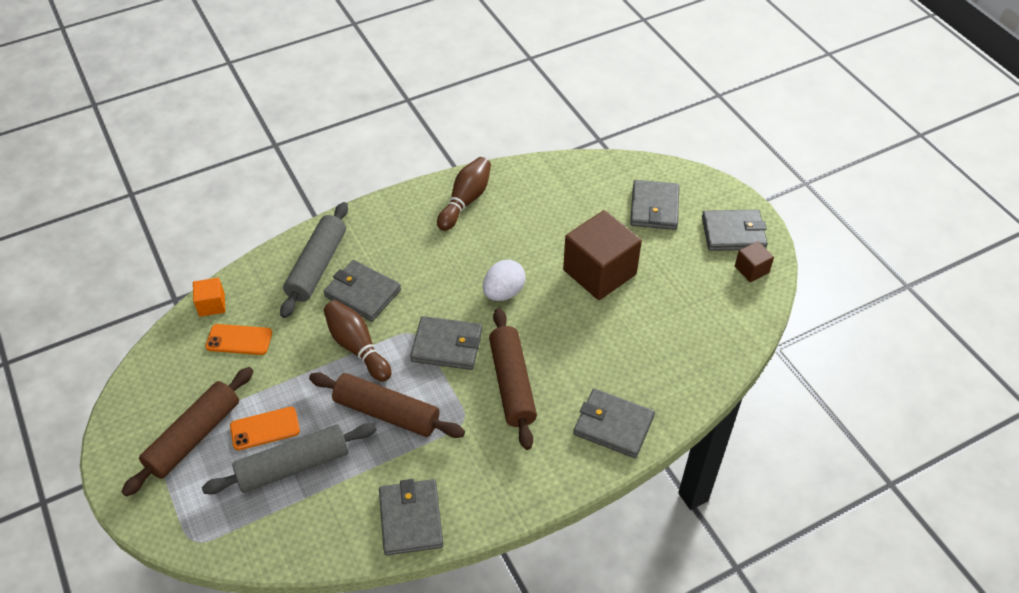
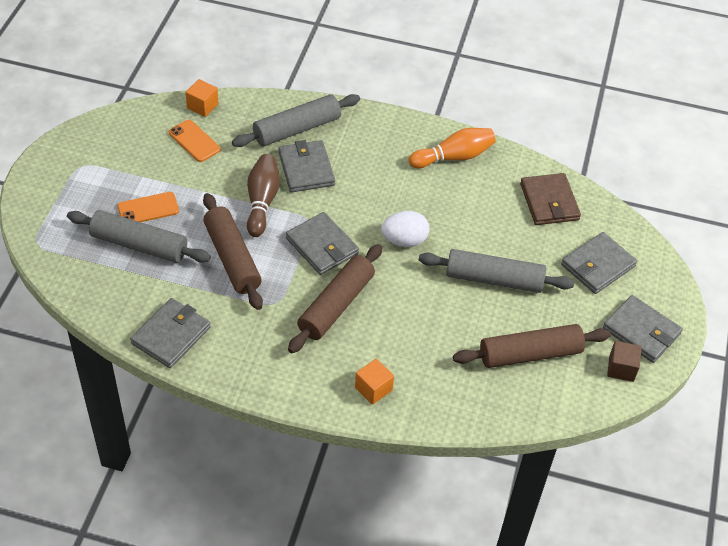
camera: 40 degrees right, 0 degrees up
brown rolling pin [122,367,253,497] -> brown rolling pin moved to [453,324,611,368]
orange phone [230,407,300,450] -> orange phone turned 45 degrees counterclockwise [117,192,179,222]
brown bowling pin [437,157,491,231] -> orange bowling pin [409,128,496,168]
brown cube [563,210,642,300] -> grey rolling pin [419,249,574,293]
grey wallet [573,389,655,458] -> orange cube [355,359,394,405]
none -> brown wallet [520,173,581,225]

